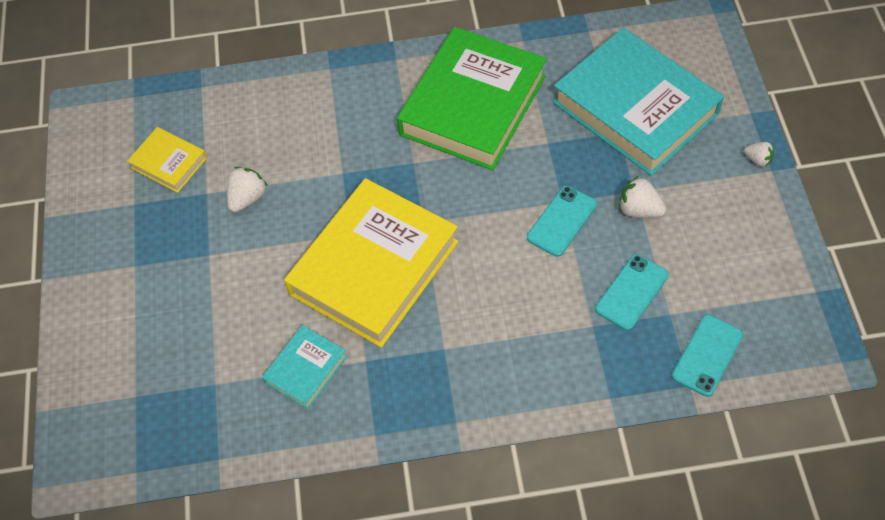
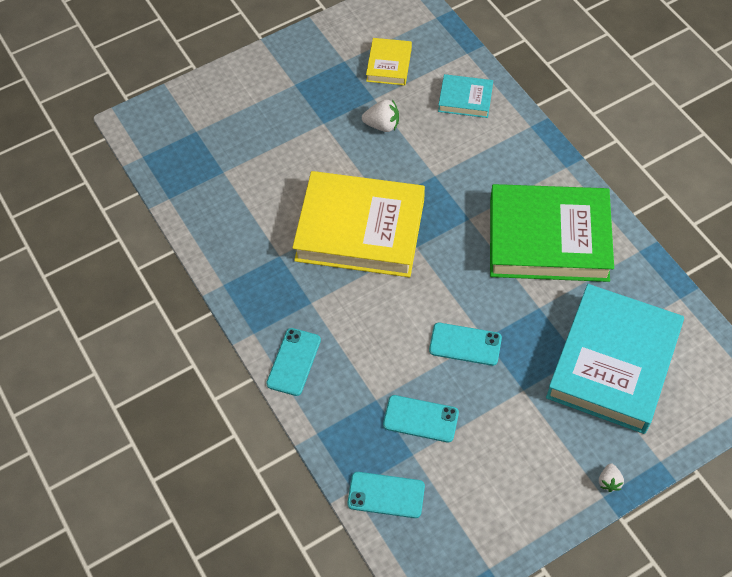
camera: 65 degrees right, 0 degrees up
turquoise book [262,325,347,409] -> turquoise book moved to [438,74,493,118]
white strawberry [619,176,666,218] -> none
none -> turquoise phone [266,328,321,396]

